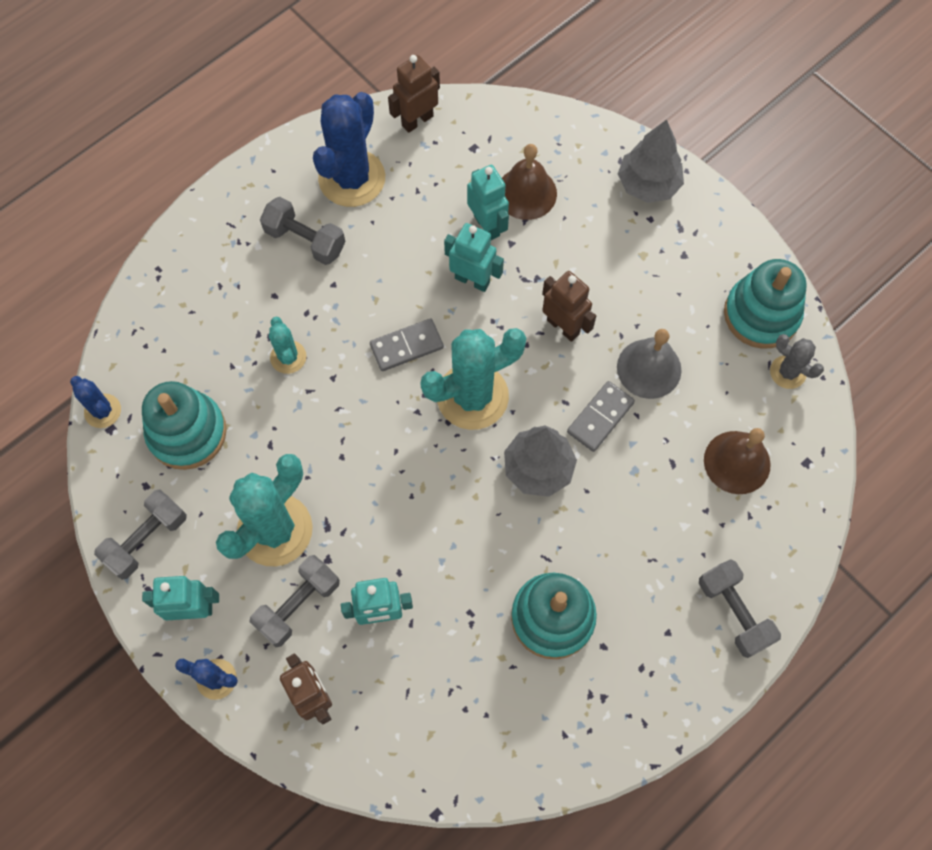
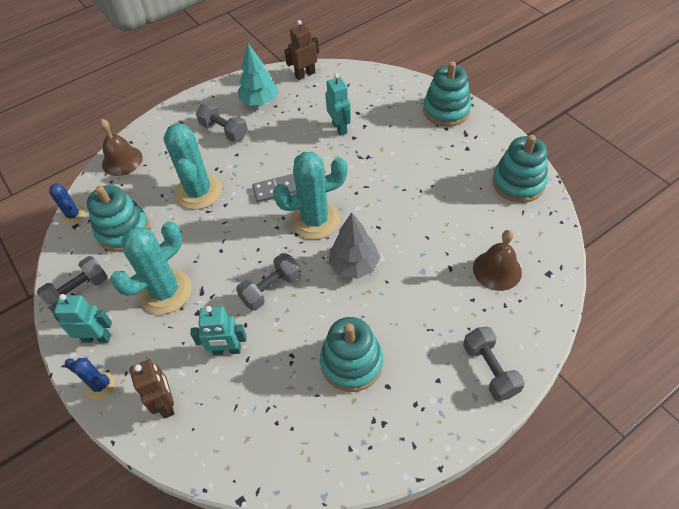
camera: 10 degrees right, 15 degrees down
grey dumbbell [249,555,340,647] -> grey dumbbell moved to [236,253,301,311]
turquoise cactus [269,317,307,374] -> turquoise cactus [163,123,222,210], size x1.96
blue cactus [313,92,385,207] -> turquoise tree [238,44,279,106]
turquoise robot [444,223,504,292] -> none
brown bell [502,144,557,220] -> brown bell moved to [99,119,143,176]
brown robot [542,271,596,342] -> none
grey domino [567,381,635,452] -> none
grey bell [617,329,681,399] -> none
grey tree [618,120,684,203] -> turquoise stacking toy [423,61,471,127]
grey cactus [770,334,824,389] -> none

